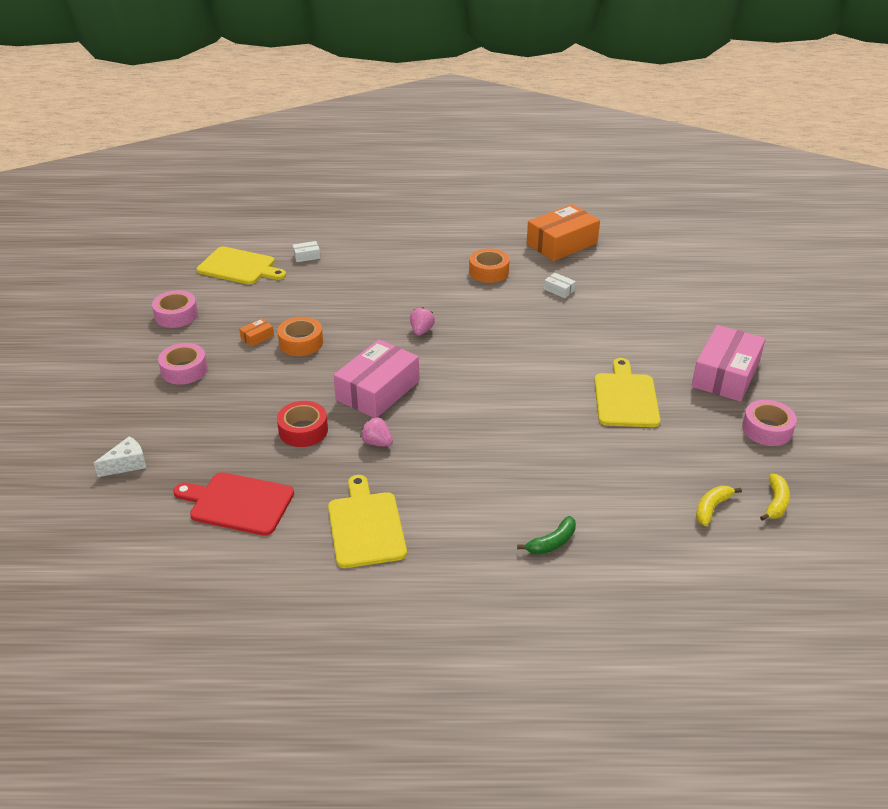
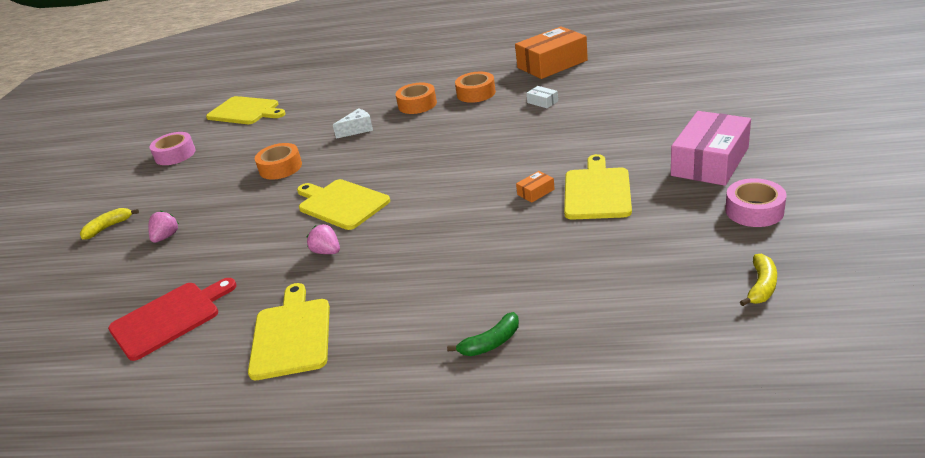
camera: 10 degrees right, 5 degrees down
white cheese [94,436,146,477] -> white cheese moved to [333,108,373,139]
pink tape [158,343,208,385] -> none
red cutting board [173,472,294,536] -> red cutting board turned 120 degrees clockwise [108,278,236,361]
orange box [239,318,274,347] -> orange box moved to [516,171,555,203]
red tape [277,401,328,447] -> none
white box [292,241,320,262] -> none
pink box [334,339,419,418] -> yellow cutting board [297,179,390,230]
pink strawberry [410,307,435,336] -> pink strawberry moved to [148,211,179,243]
yellow banana [696,486,742,526] -> yellow banana moved to [80,208,139,240]
none -> orange tape [396,83,437,114]

